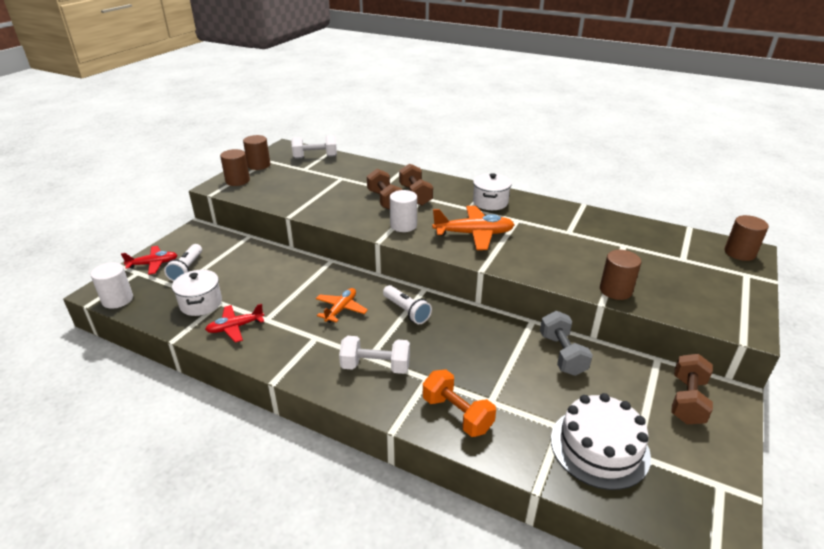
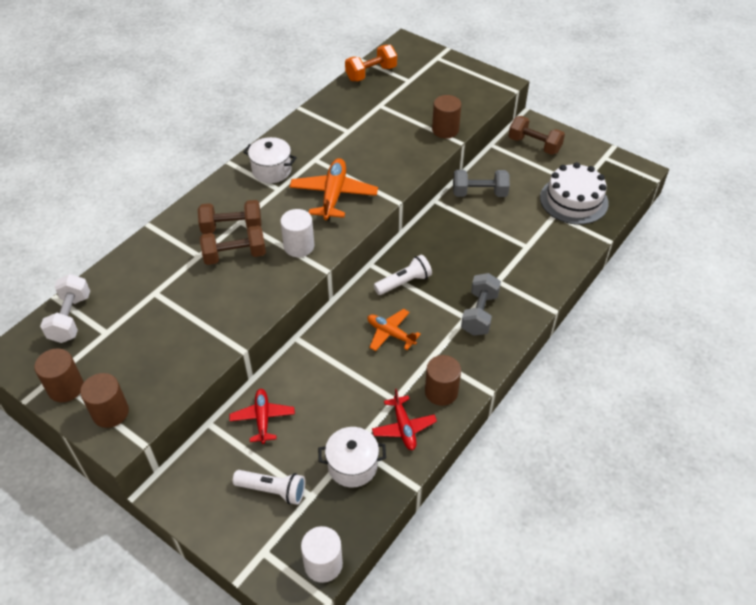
camera: 80 degrees left, 15 degrees up
red plane [121,246,178,275] -> red plane moved to [229,389,295,444]
white dumbbell [339,336,410,374] -> grey dumbbell [461,273,501,336]
orange dumbbell [423,369,496,437] -> orange dumbbell moved to [345,45,397,81]
brown cylinder [725,215,769,261] -> brown cylinder moved to [425,355,461,406]

